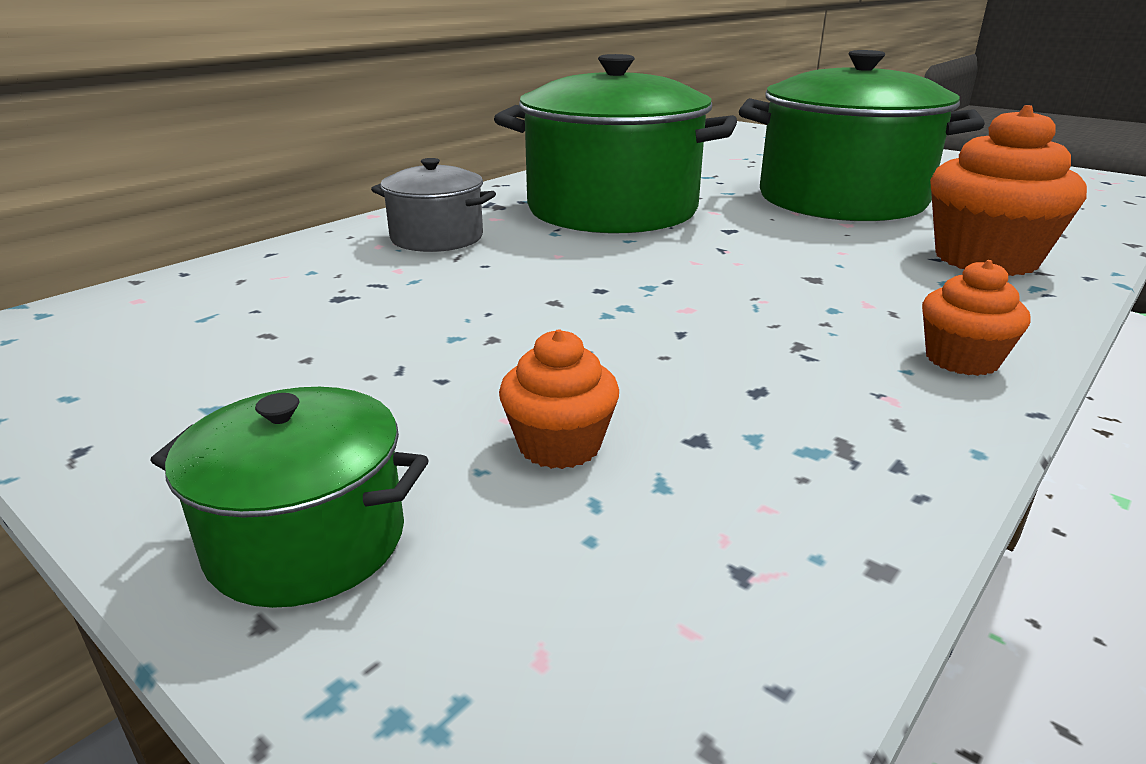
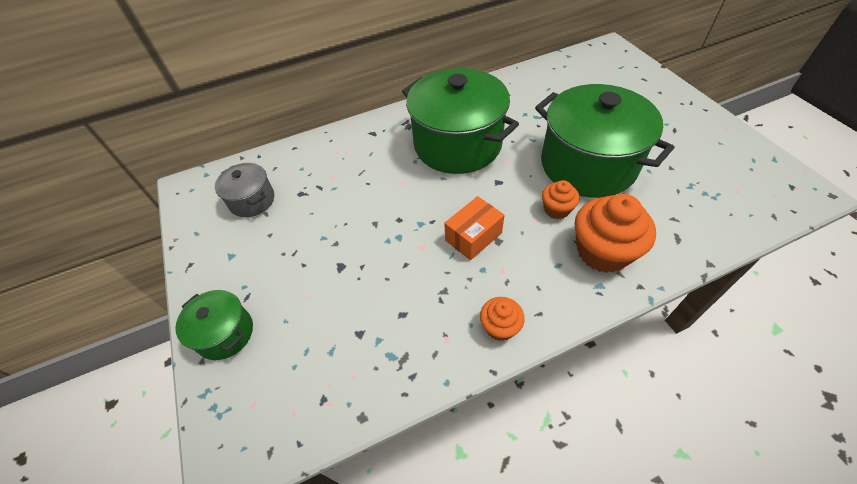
camera: 30 degrees right, 25 degrees up
grey pot [371,158,496,252] -> grey pot moved to [215,163,274,217]
orange cupcake [499,329,619,469] -> orange cupcake moved to [542,180,580,219]
none -> orange box [444,196,504,260]

